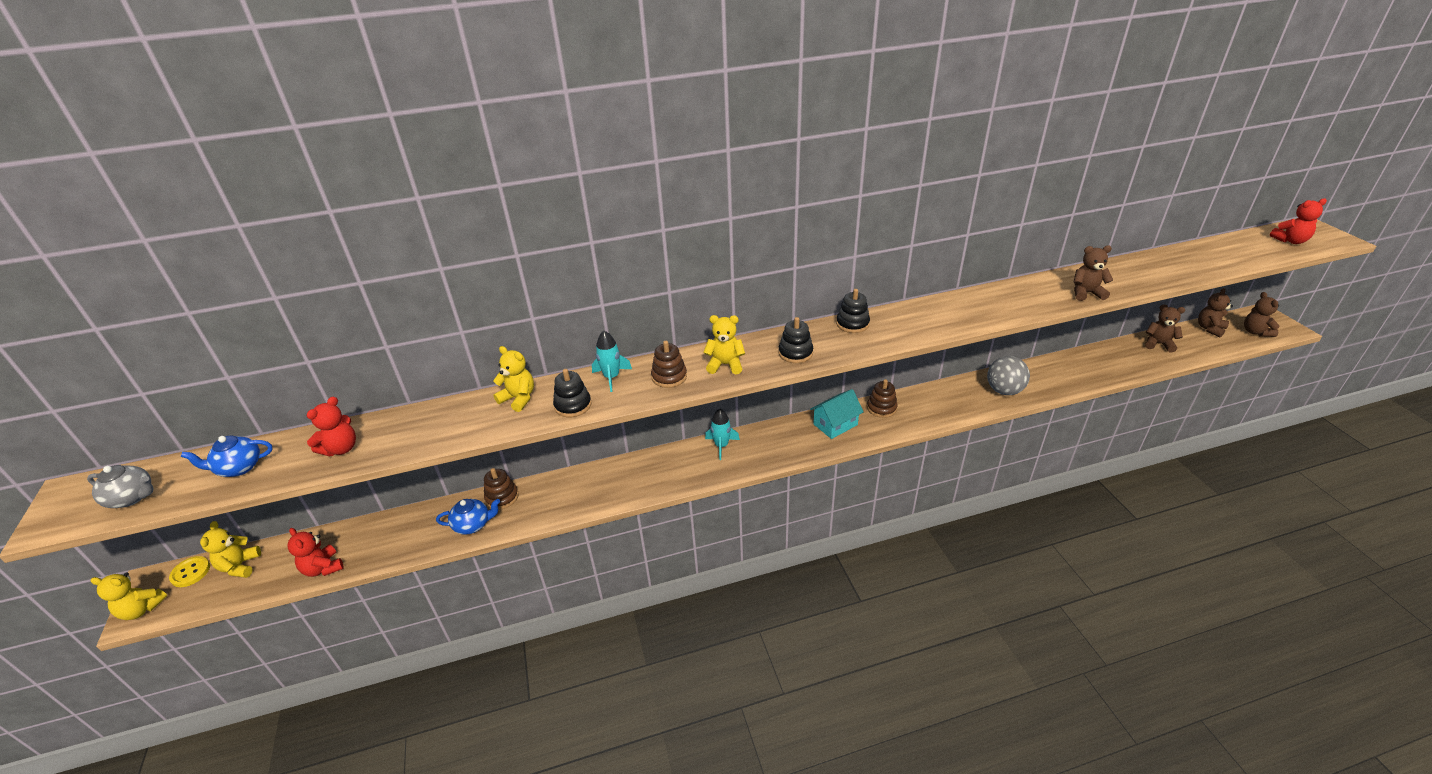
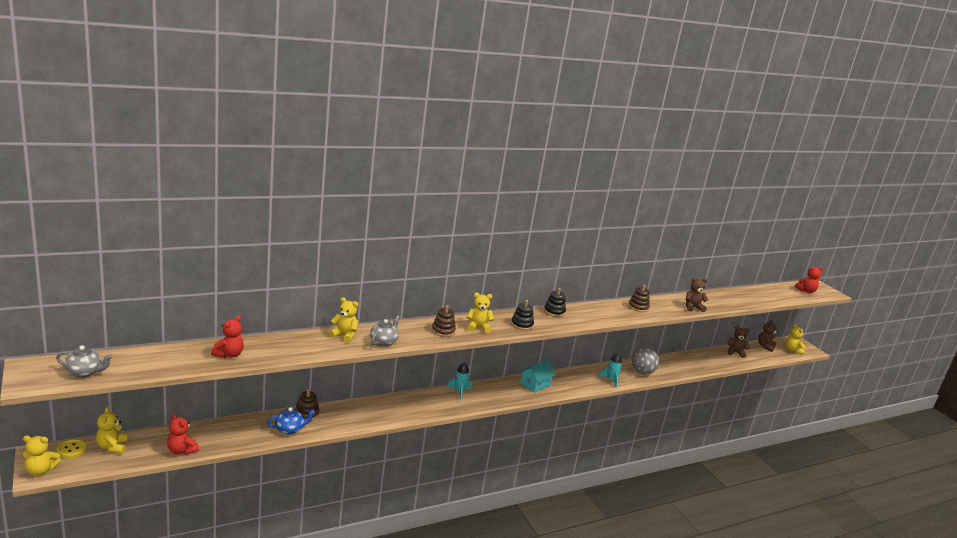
camera: 15 degrees left, 15 degrees down
blue teapot [181,435,273,477] -> none
black stacking toy [553,369,591,417] -> grey teapot [370,315,400,347]
turquoise rocket [592,331,632,392] -> turquoise rocket moved to [599,353,622,388]
brown stacking toy [867,379,898,418] -> brown stacking toy moved to [629,285,650,312]
brown teddy bear [1244,292,1280,337] -> yellow teddy bear [785,324,805,354]

